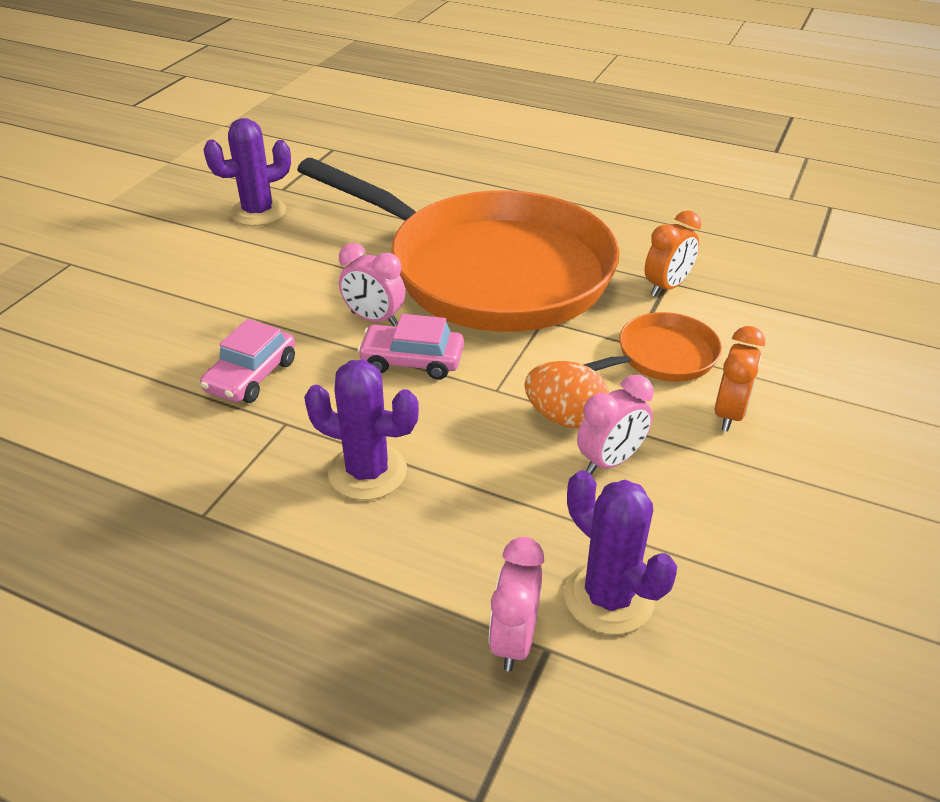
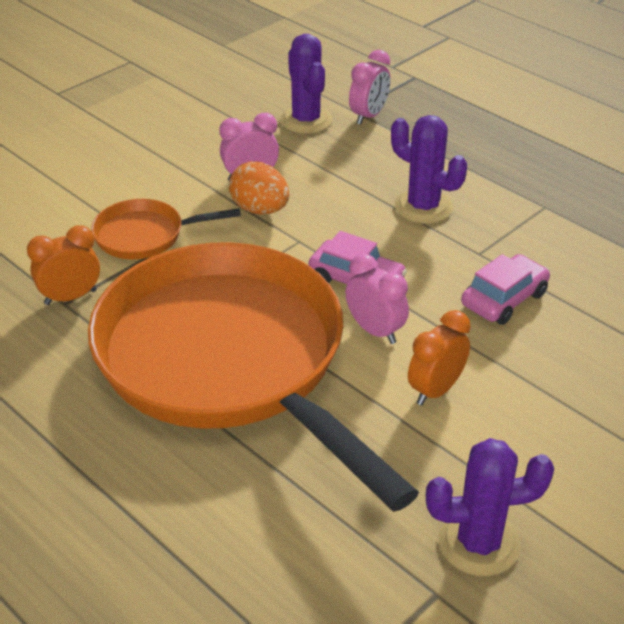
camera: 160 degrees left, 0 degrees up
orange clock [715,326,765,431] -> orange clock moved to [408,310,471,405]

